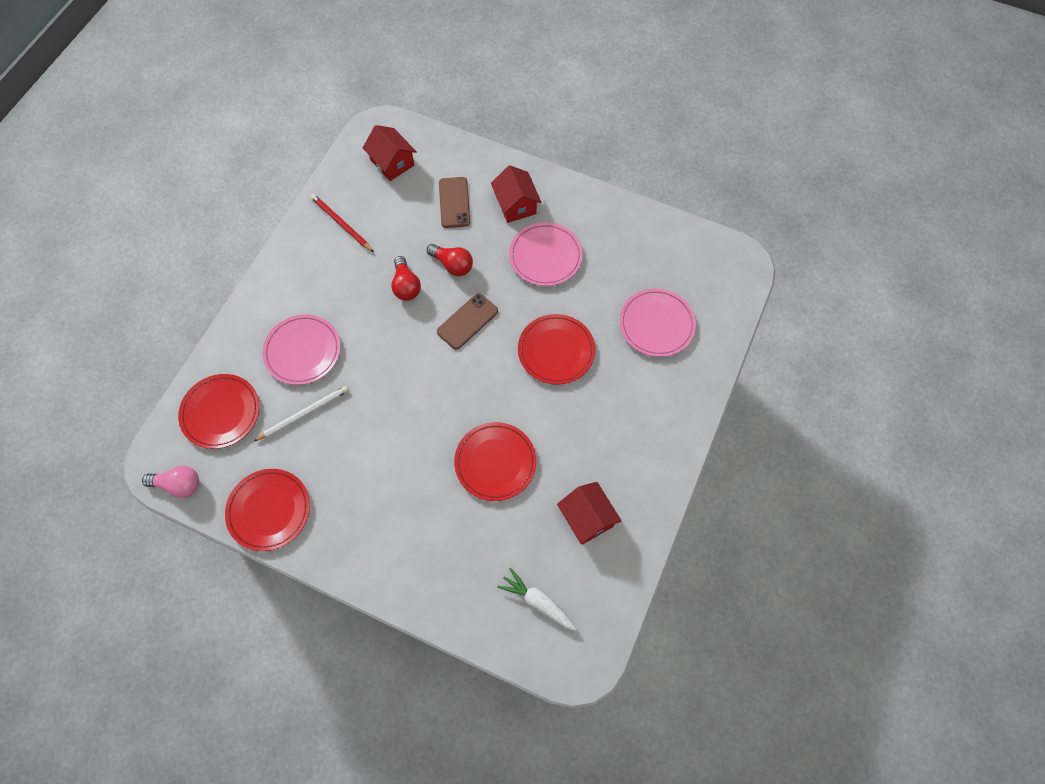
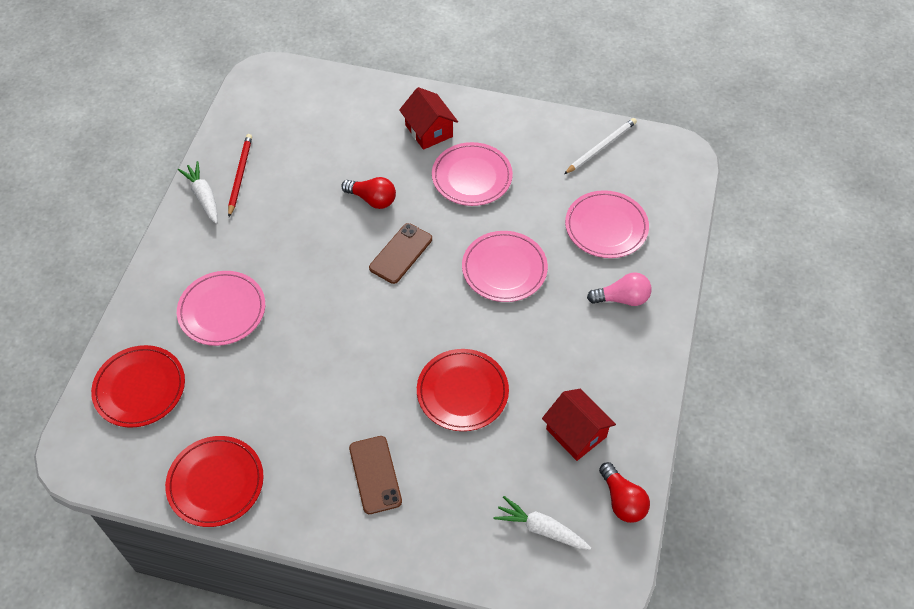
camera: 10 degrees left, 10 degrees down
pink light bulb [142,466,199,498] -> pink light bulb moved to [587,272,652,306]
white pencil [253,386,349,442] -> white pencil moved to [564,118,637,174]
red pencil [311,194,374,252] -> red pencil turned 60 degrees clockwise [228,134,252,217]
red house [363,125,417,181] -> none
red light bulb [391,256,421,301] -> red light bulb moved to [599,462,650,523]
brown phone [439,177,470,228] -> brown phone moved to [349,436,402,514]
red plate [518,314,595,385] -> pink plate [462,231,548,302]
none -> white carrot [178,161,218,224]

